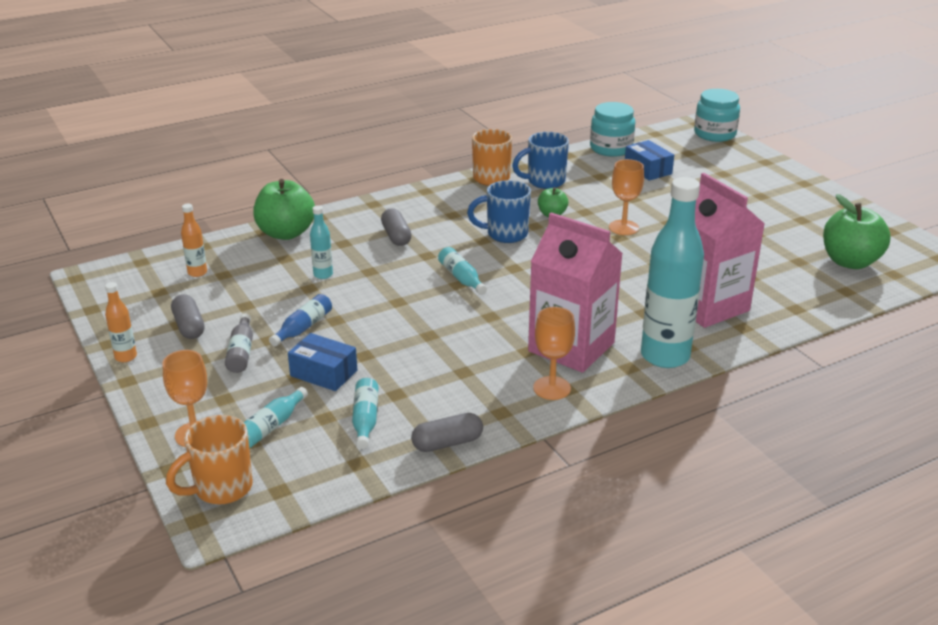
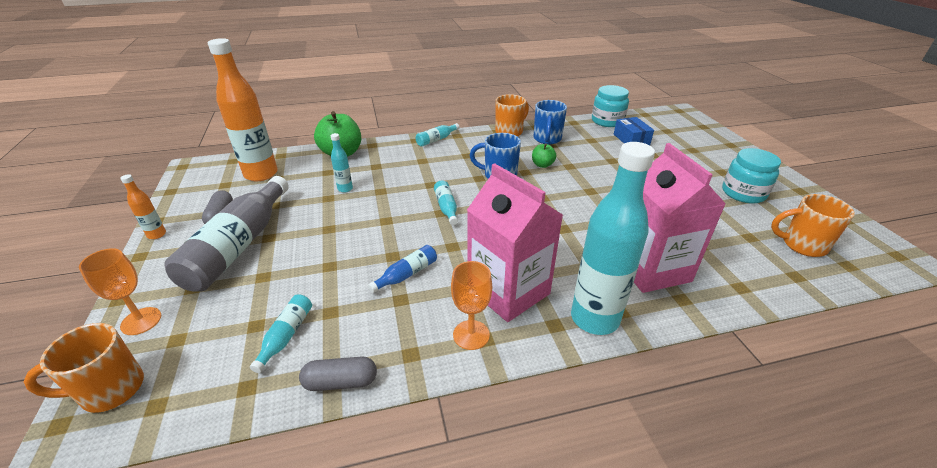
camera: 15 degrees right, 5 degrees up
orange bottle [181,204,207,277] -> orange bottle [208,38,278,181], size x2.27
grey bottle [225,313,253,373] -> grey bottle [165,176,289,292], size x2.27
turquoise bottle [244,387,308,448] -> turquoise bottle moved to [415,123,459,147]
blue bottle [269,294,332,346] -> blue bottle moved to [368,245,437,293]
blue box [288,333,357,391] -> none
grey capsule [381,208,412,246] -> none
blue mug [512,132,569,189] -> blue mug turned 75 degrees counterclockwise [534,100,567,145]
orange goblet [609,159,644,235] -> none
turquoise jar [694,89,740,142] -> turquoise jar moved to [722,148,781,204]
green apple [823,194,891,269] -> orange mug [771,194,855,257]

